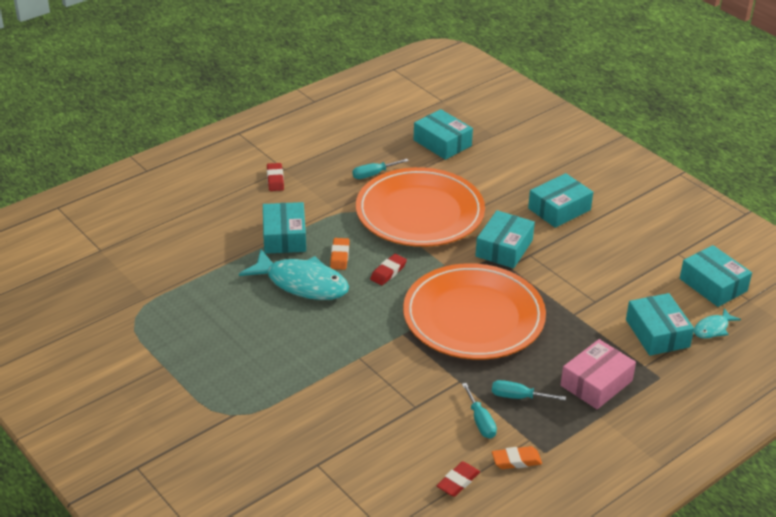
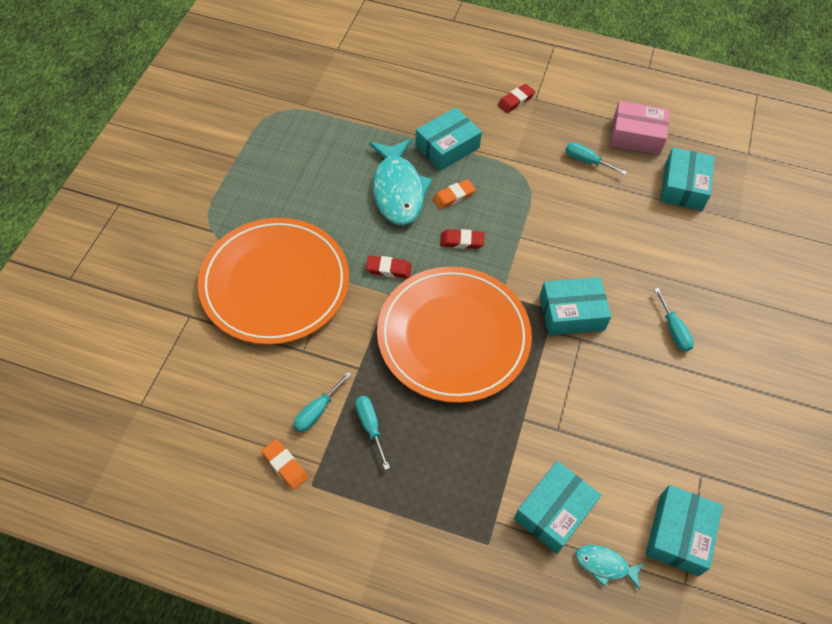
camera: 55 degrees right, 20 degrees up
orange plate [356,167,485,247] -> orange plate moved to [198,218,349,345]
red eraser [437,461,480,497] -> red eraser moved to [366,256,412,278]
turquoise box [528,173,593,228] -> turquoise screwdriver [654,288,694,352]
pink box [561,339,636,409] -> pink box moved to [610,101,669,155]

